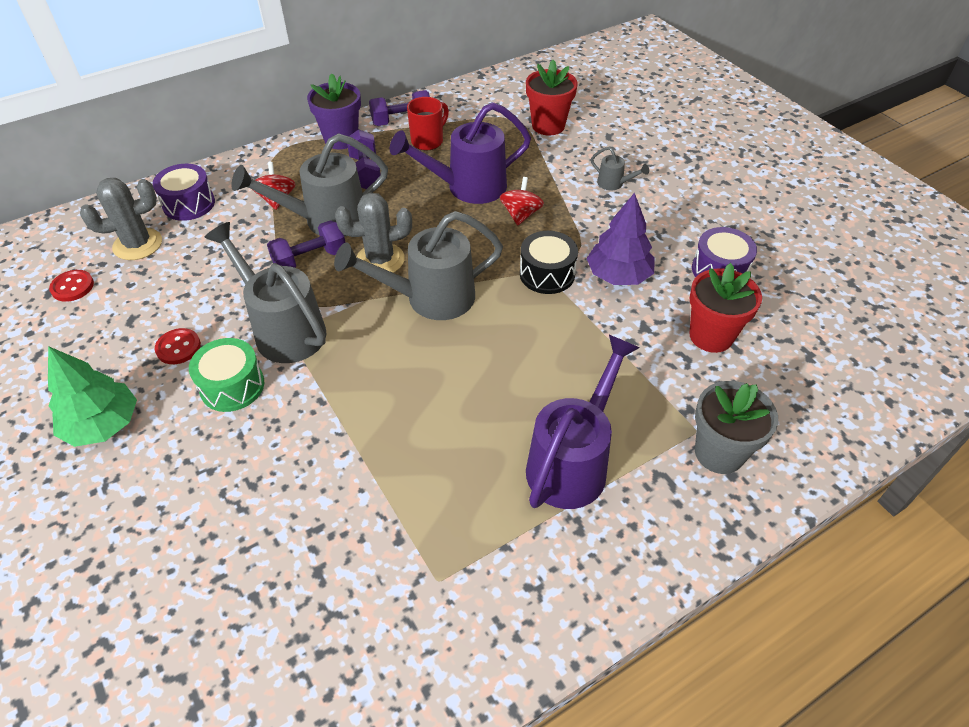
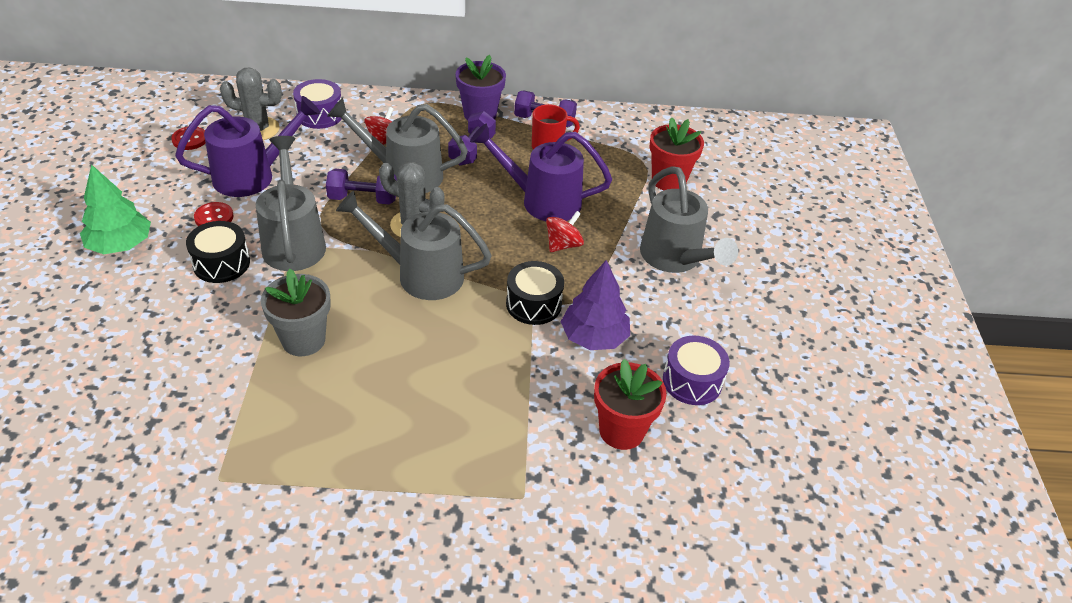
camera: 30 degrees right, 5 degrees down
green drum [189,338,264,412] -> black drum [186,221,250,283]
purple watering can [526,335,639,509] -> purple watering can moved to [175,96,320,197]
grey watering can [591,147,649,190] -> grey watering can [640,166,738,273], size x2.25
grey flower pot [695,381,778,474] -> grey flower pot moved to [261,269,331,356]

